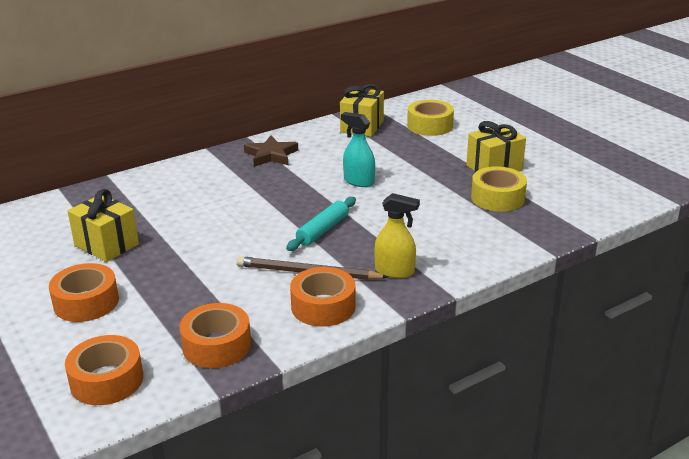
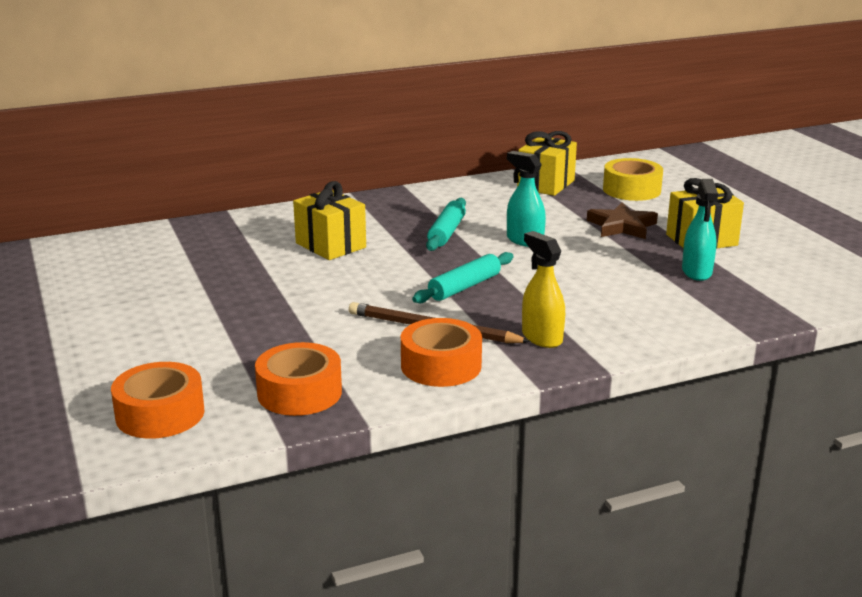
camera: 10 degrees right, 5 degrees down
orange tape [49,263,119,322] -> none
yellow gift [68,189,139,262] -> yellow gift moved to [293,181,366,260]
brown star [244,136,298,167] -> brown star moved to [587,202,658,239]
yellow spray bottle [374,193,420,278] -> yellow spray bottle turned 150 degrees counterclockwise [522,231,565,348]
yellow tape [471,166,527,212] -> turquoise spray bottle [682,179,718,281]
none -> turquoise rolling pin [426,198,466,251]

